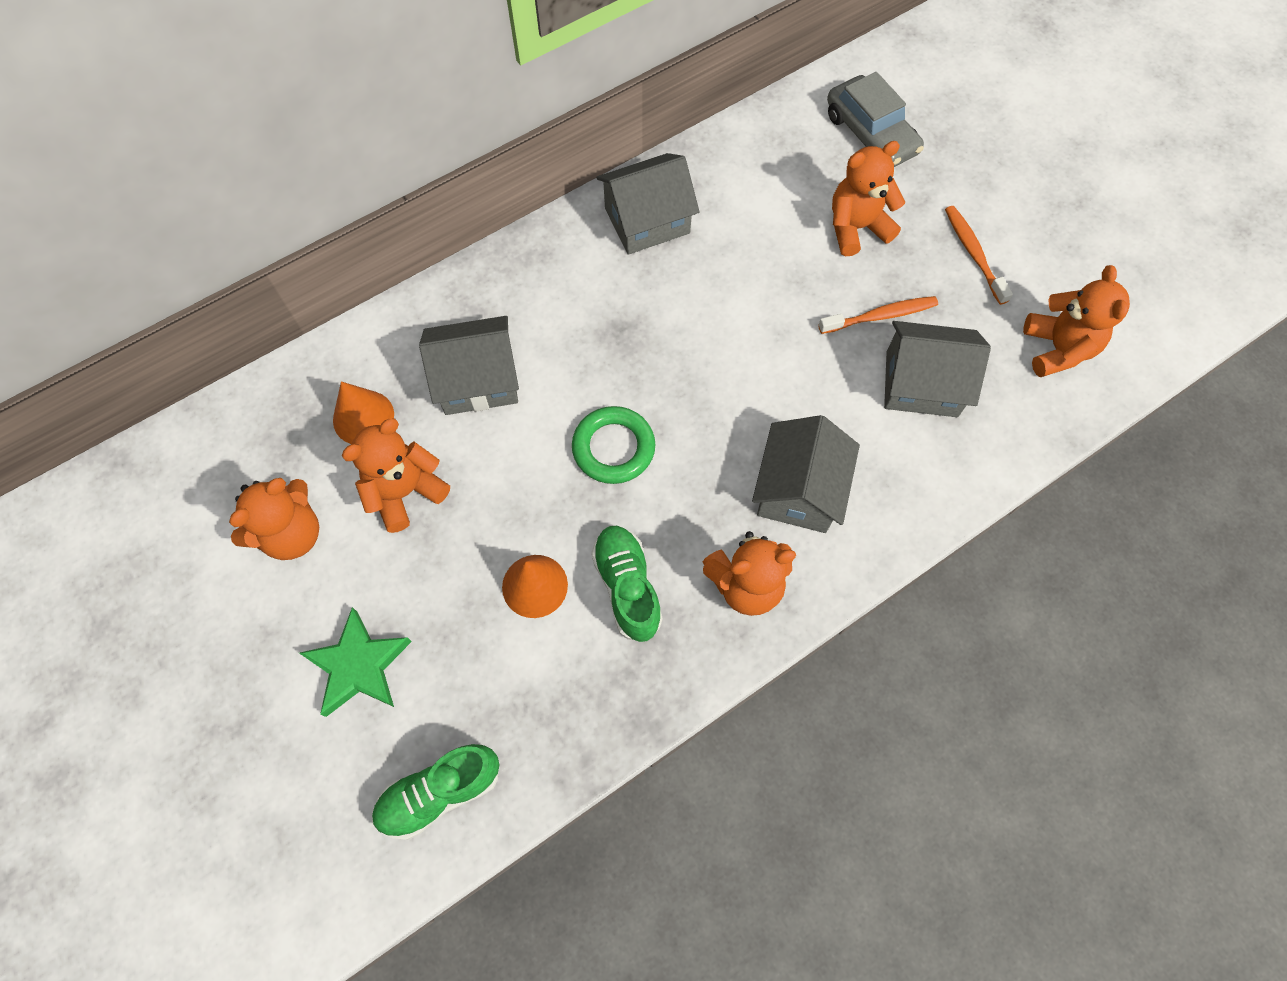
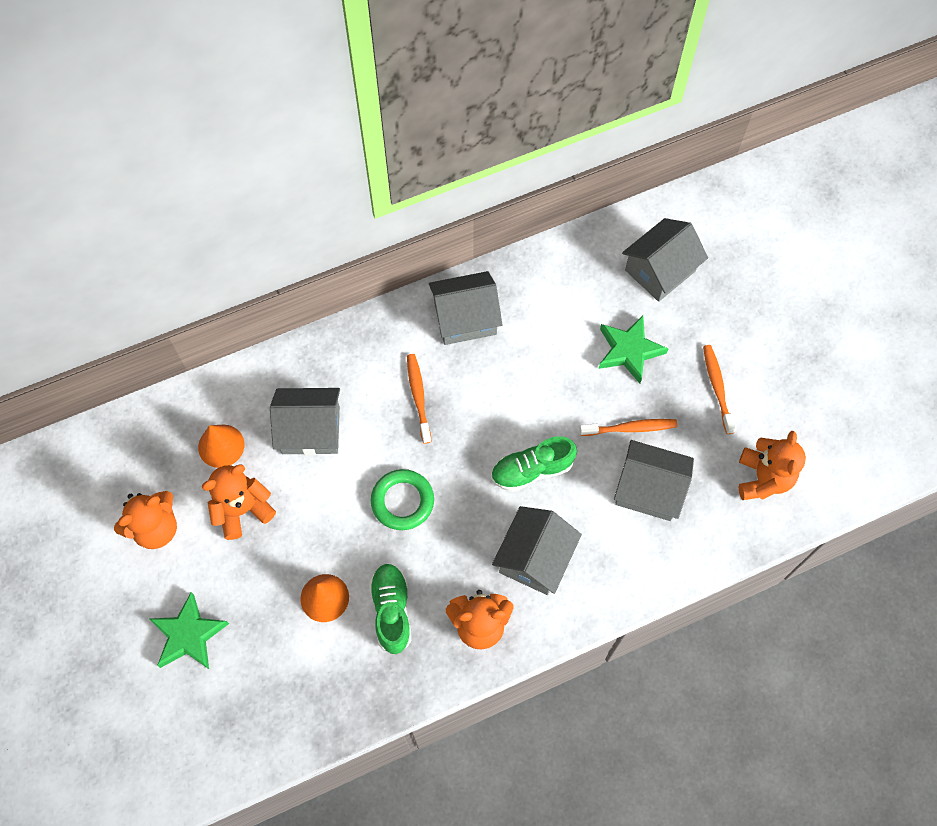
camera: 10 degrees right, 0 degrees up
green shoe [372,744,500,840] -> green shoe moved to [491,436,577,492]
grey car [827,72,924,167] -> grey house [622,218,708,302]
orange teddy bear [832,141,905,256] -> green star [599,316,668,383]
none -> orange toothbrush [407,354,431,444]

